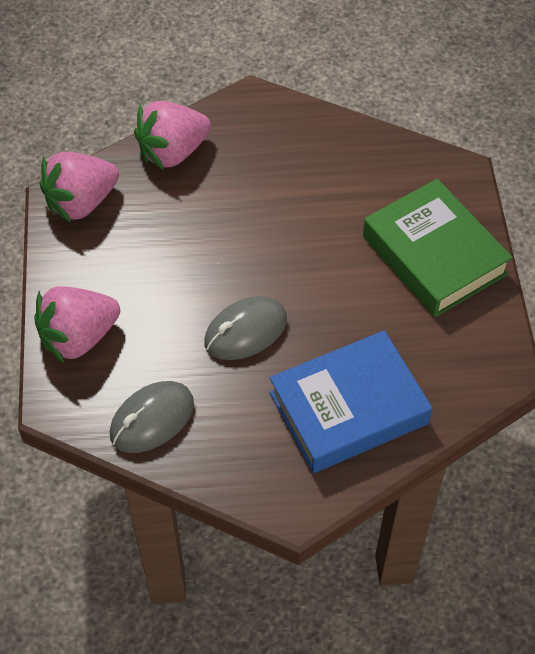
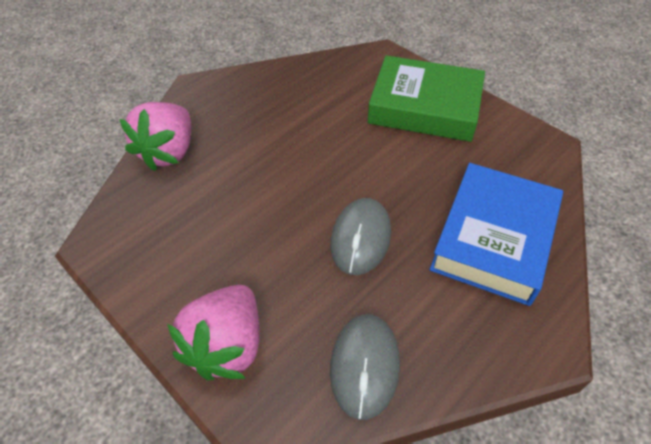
camera: 40 degrees left, 5 degrees down
pink strawberry [40,152,119,223] -> none

